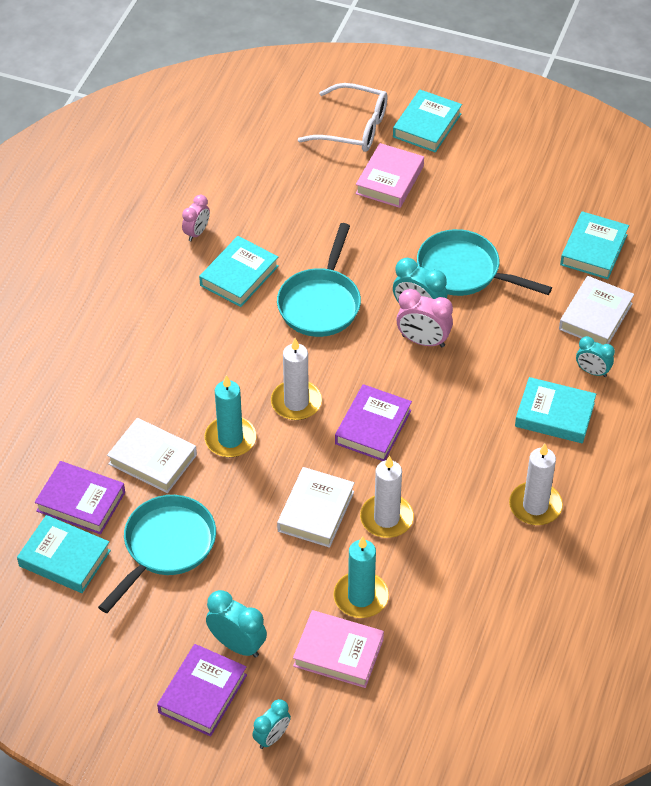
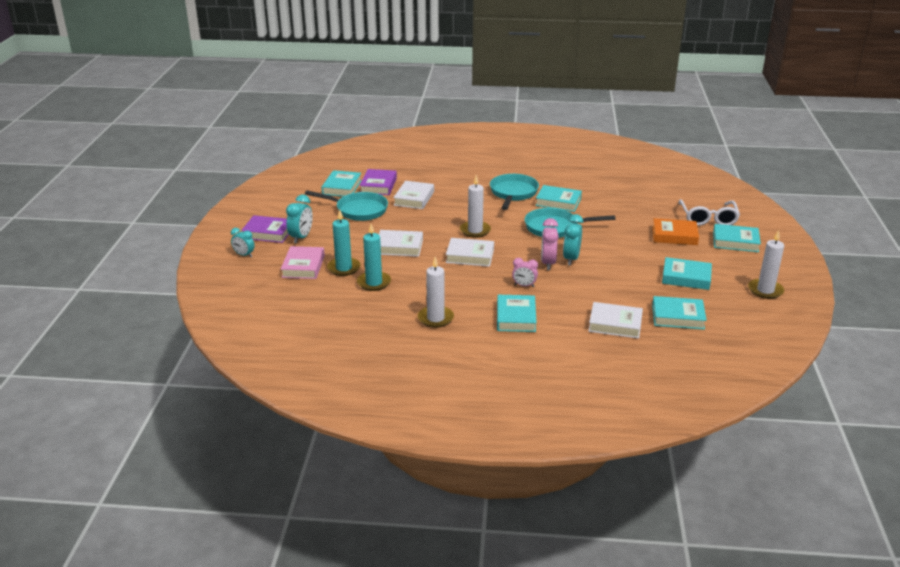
camera: 75 degrees right, 20 degrees down
pink clock [182,195,210,241] -> pink clock moved to [512,258,538,287]
turquoise candle [204,375,256,457] -> turquoise candle moved to [357,224,391,291]
purple book [335,384,412,461] -> white book [446,238,494,267]
pink book [355,143,424,208] -> orange book [653,218,699,245]
white candle [360,456,414,538] -> white candle moved to [748,230,784,299]
turquoise pan [417,229,552,296] -> turquoise pan moved to [490,174,539,210]
turquoise clock [576,336,615,377] -> none
none -> turquoise book [662,257,712,290]

